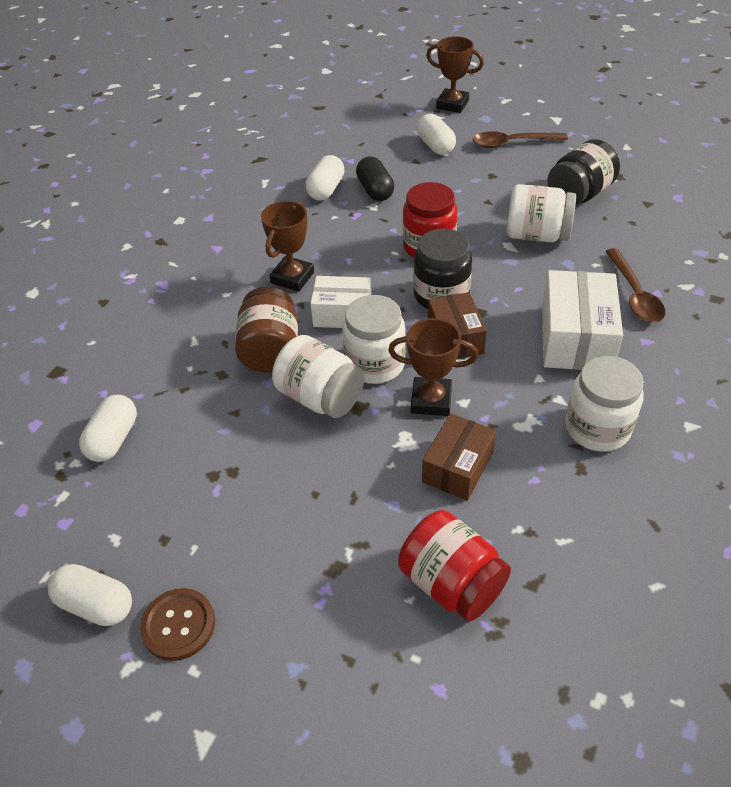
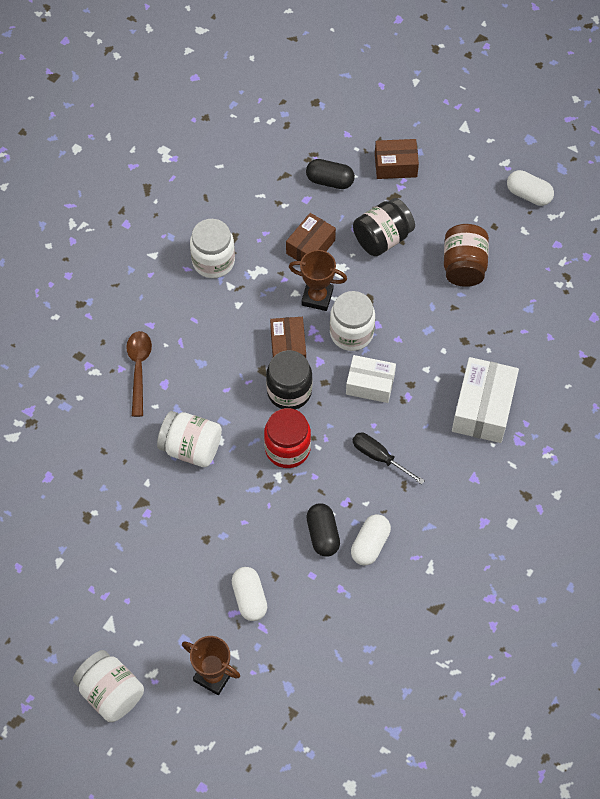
camera: 175 degrees left, 15 degrees up
white capsule [79,395,137,462] -> none
brown button [140,588,215,661] -> none
brown jar [235,286,298,373] -> brown jar moved to [444,224,489,287]
brown trophy [261,201,314,292] -> none
white jar [272,335,364,418] -> white jar moved to [73,650,144,722]
red jar [398,510,511,622] -> black capsule [306,159,355,189]
brown spoon [473,131,568,148] -> none
white box [542,270,623,370] -> white box moved to [452,357,519,443]
black jar [547,139,620,206] -> black jar moved to [353,198,415,256]
none -> black screwdriver [352,432,425,485]
none -> brown box [375,139,419,179]

